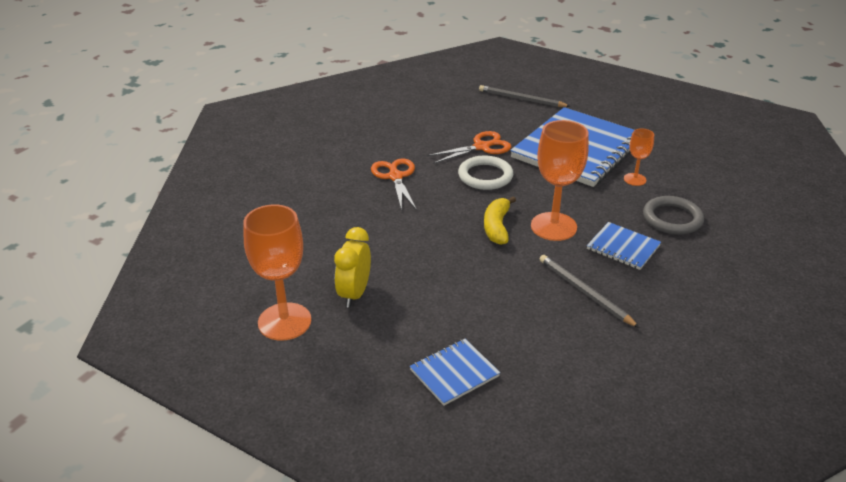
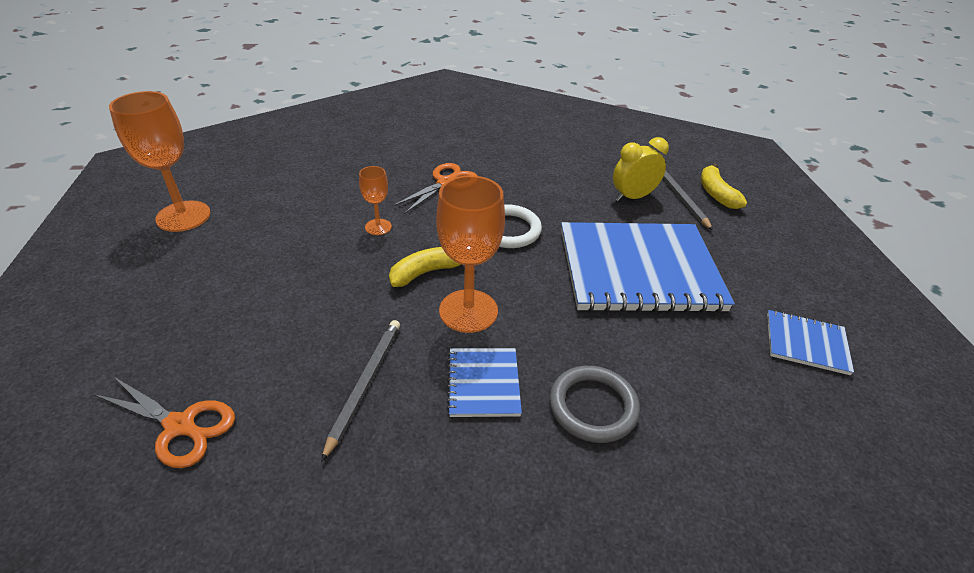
camera: 50 degrees right, 5 degrees up
yellow clock [334,227,371,308] -> yellow clock moved to [613,137,669,201]
blue notebook [410,339,500,406] -> blue notebook moved to [767,310,854,375]
orange scissors [427,131,511,164] -> orange scissors moved to [93,376,235,468]
orange goblet [624,128,654,186] -> orange goblet moved to [359,166,392,235]
none -> yellow banana [701,163,747,209]

